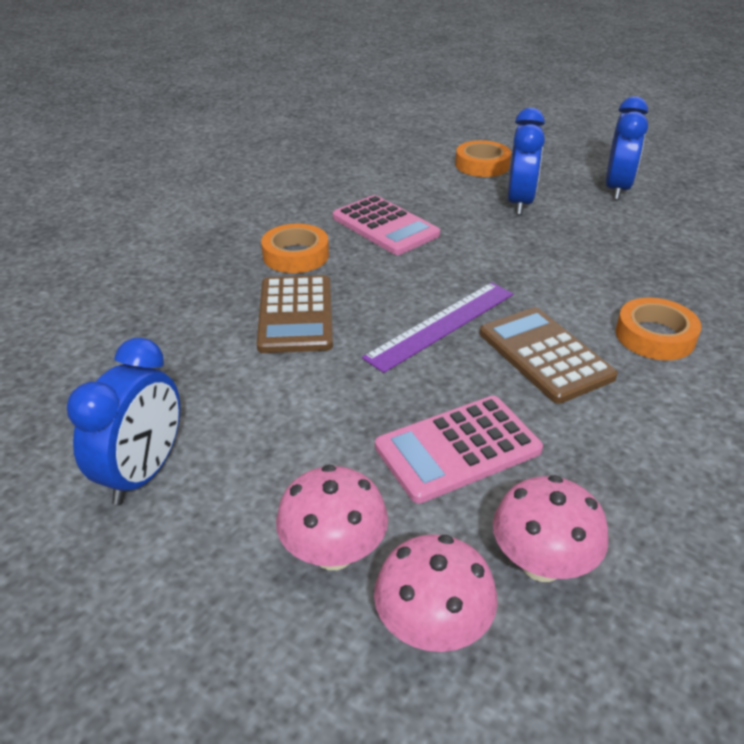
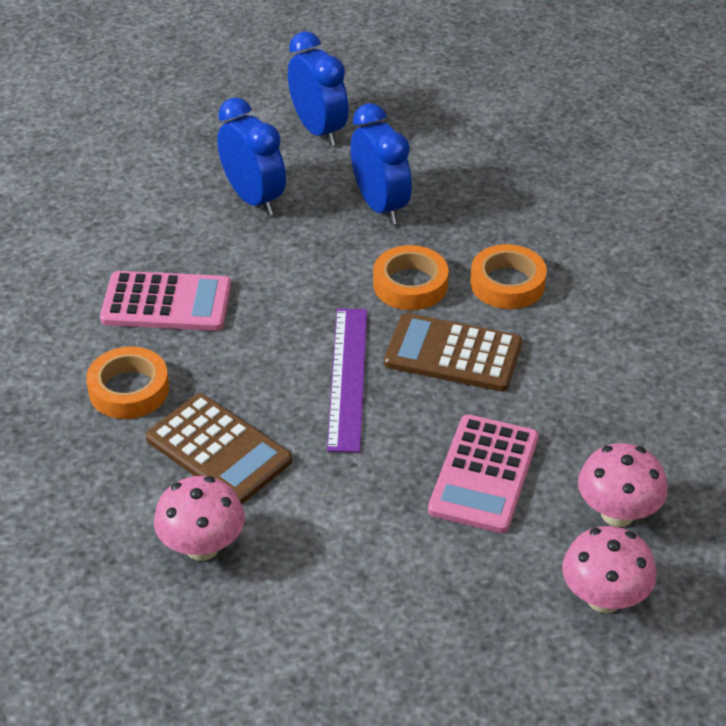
camera: 45 degrees left, 5 degrees up
blue clock [67,338,180,505] -> blue clock moved to [351,103,412,224]
pink mushroom [276,465,388,570] -> pink mushroom moved to [154,476,245,561]
orange tape [455,140,511,177] -> orange tape moved to [373,245,449,310]

